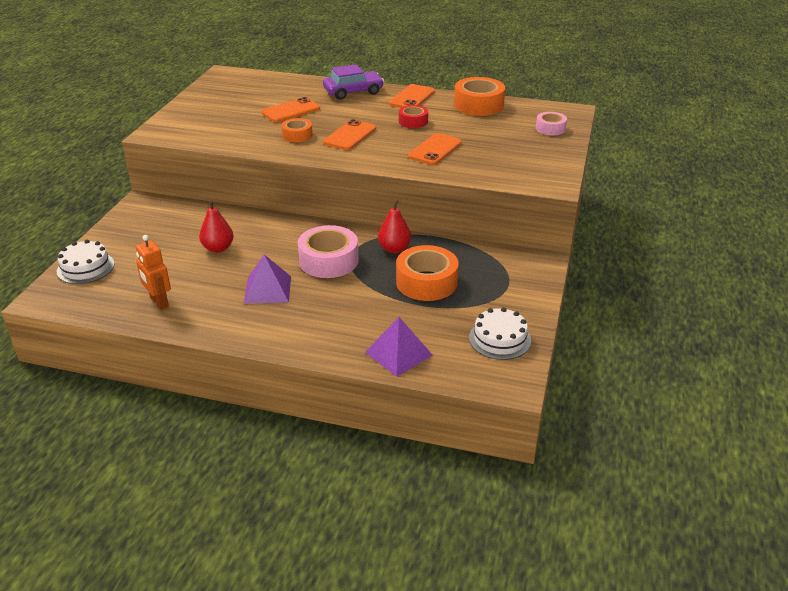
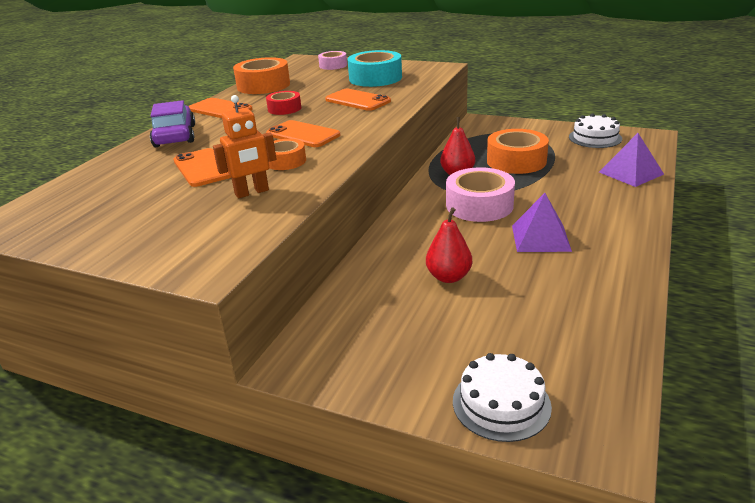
camera: 80 degrees left, 5 degrees down
orange robot [136,235,171,310] -> orange robot moved to [213,95,276,198]
none -> turquoise tape [347,50,402,87]

